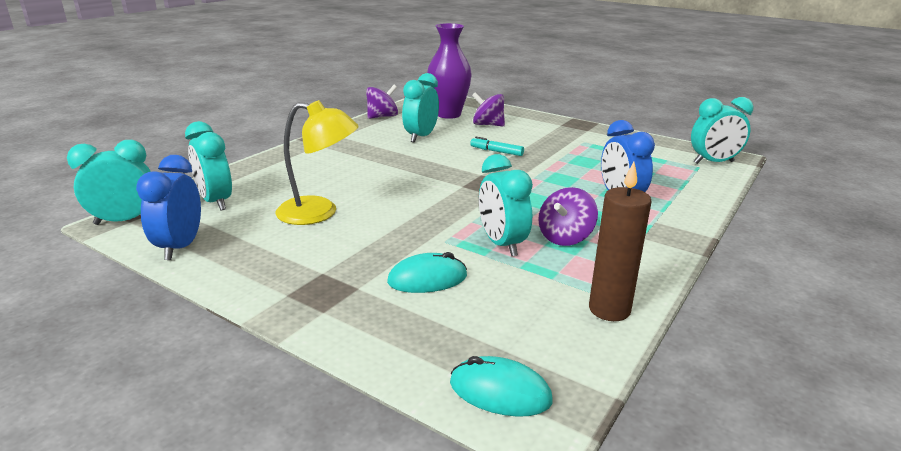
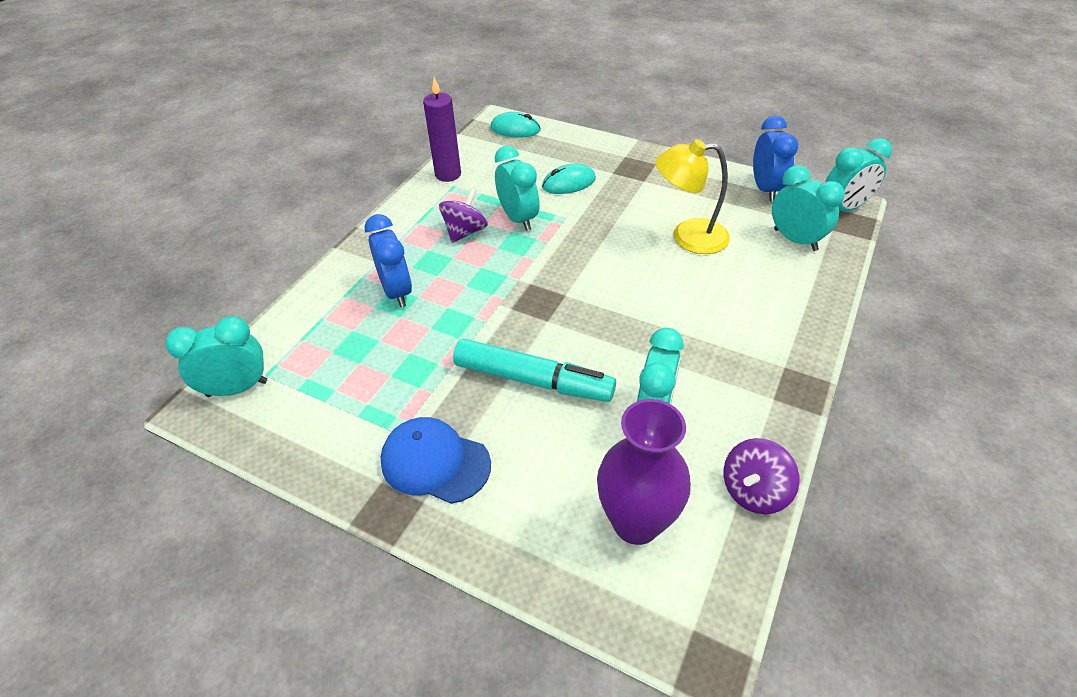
camera: 175 degrees right, 20 degrees up
turquoise marker [470,137,524,156] -> turquoise marker [453,338,616,402], size x2.09
purple spinning top [472,92,505,126] -> none
brown candle [589,162,652,321] -> purple candle [423,77,461,182]
none -> blue cap [380,417,491,504]

